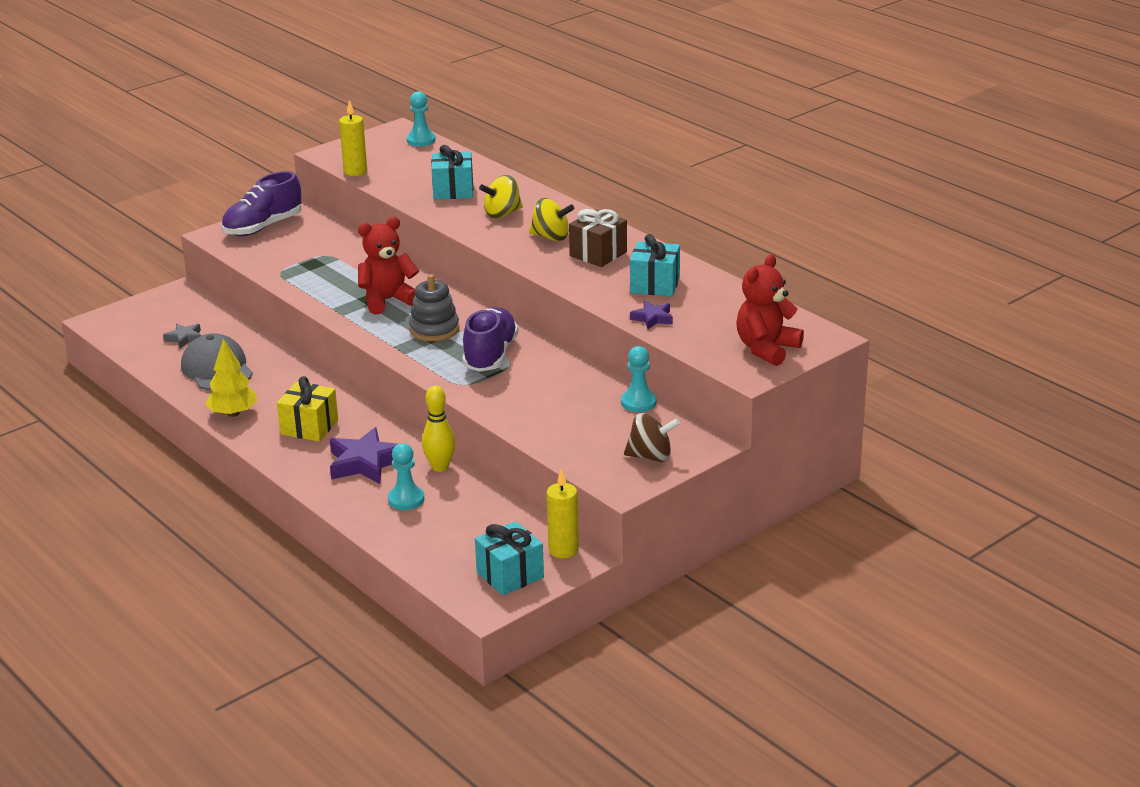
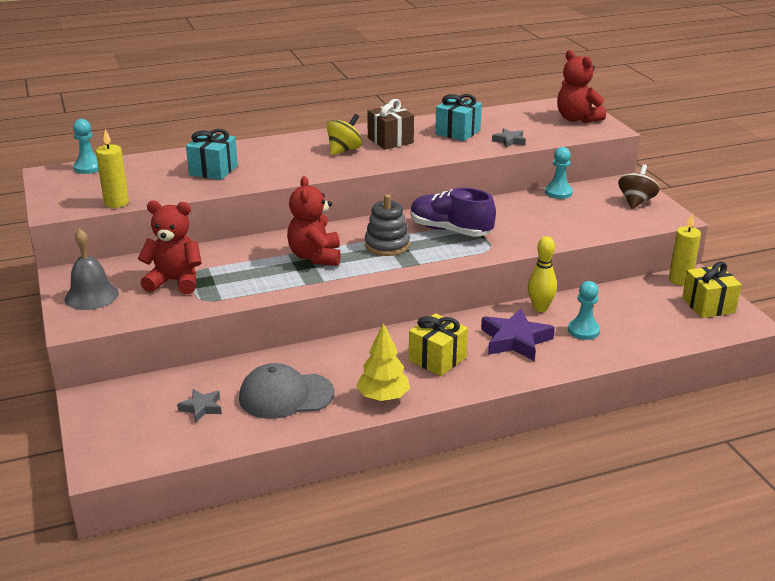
camera: 70 degrees left, 0 degrees up
purple shoe [221,171,301,236] -> grey bell [65,229,119,310]
turquoise gift [475,521,544,595] -> yellow gift [682,262,742,318]
yellow spinning top [479,175,523,219] -> none
purple star [630,301,673,329] -> grey star [492,128,526,148]
none -> red teddy bear [137,200,202,294]

